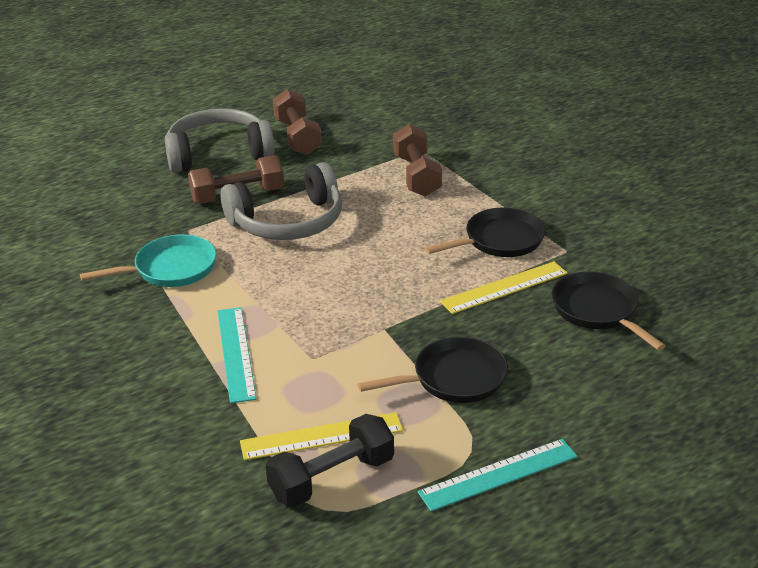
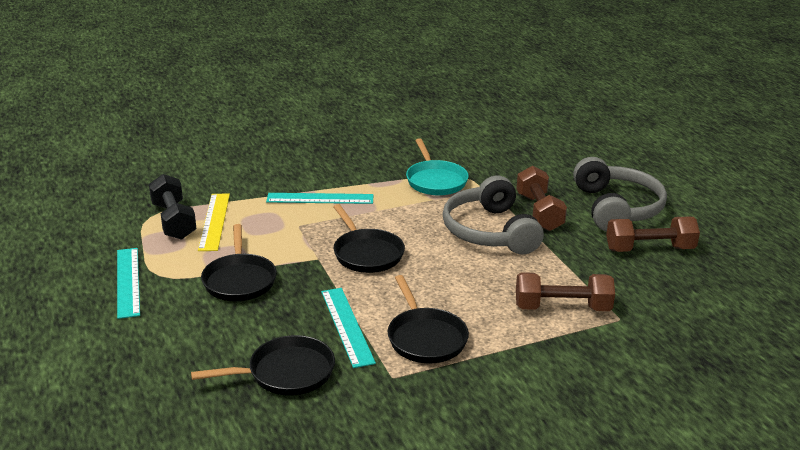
camera: 100 degrees right, 5 degrees down
yellow ruler [440,261,567,314] -> turquoise ruler [321,288,376,368]
none -> black pan [333,204,405,273]

